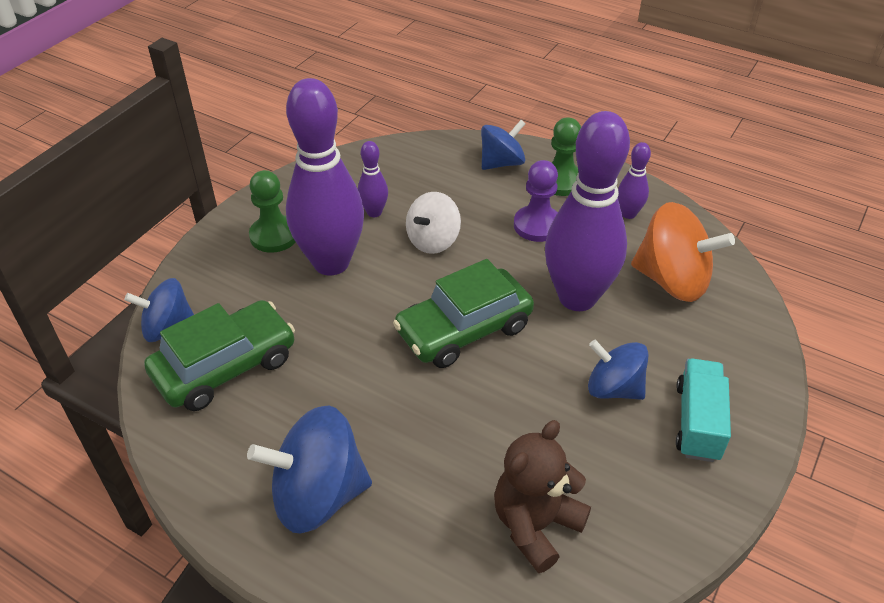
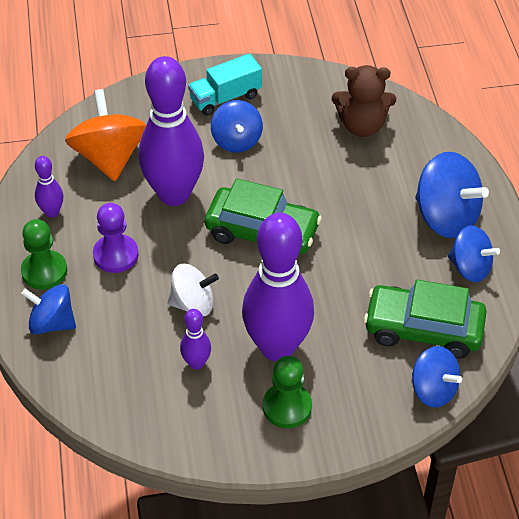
camera: 130 degrees left, 5 degrees up
none -> blue spinning top [448,225,500,282]

